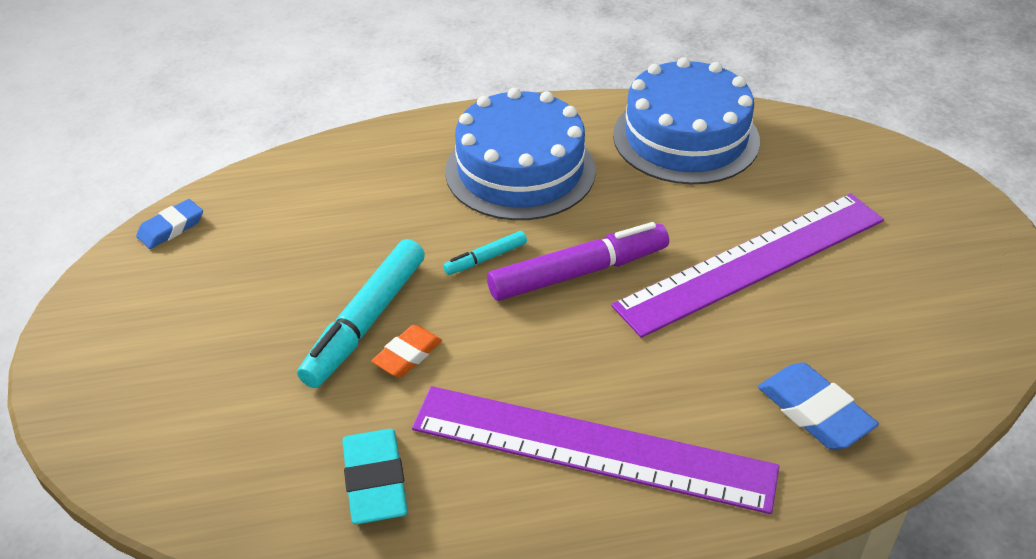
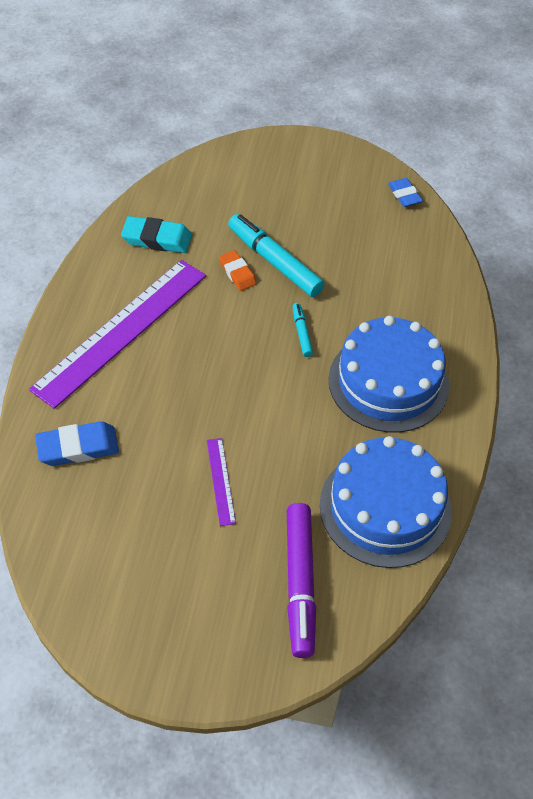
camera: 110 degrees right, 10 degrees up
purple marker [487,222,669,301] -> purple marker moved to [287,503,316,658]
purple ruler [611,194,884,338] -> purple ruler [207,438,236,526], size x0.41

